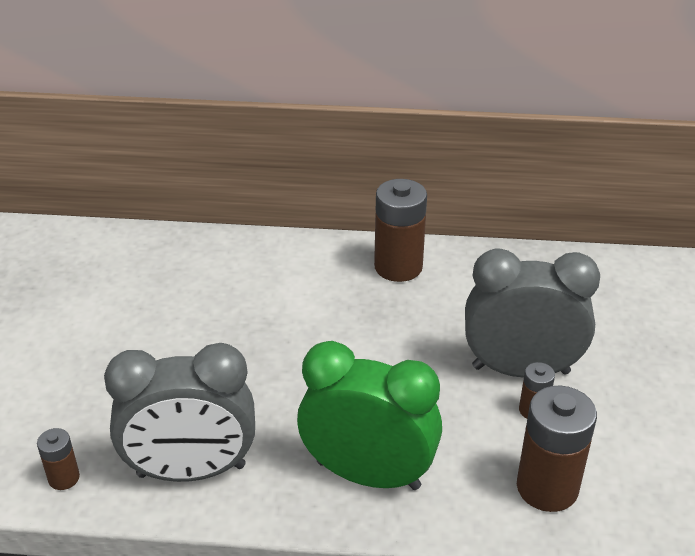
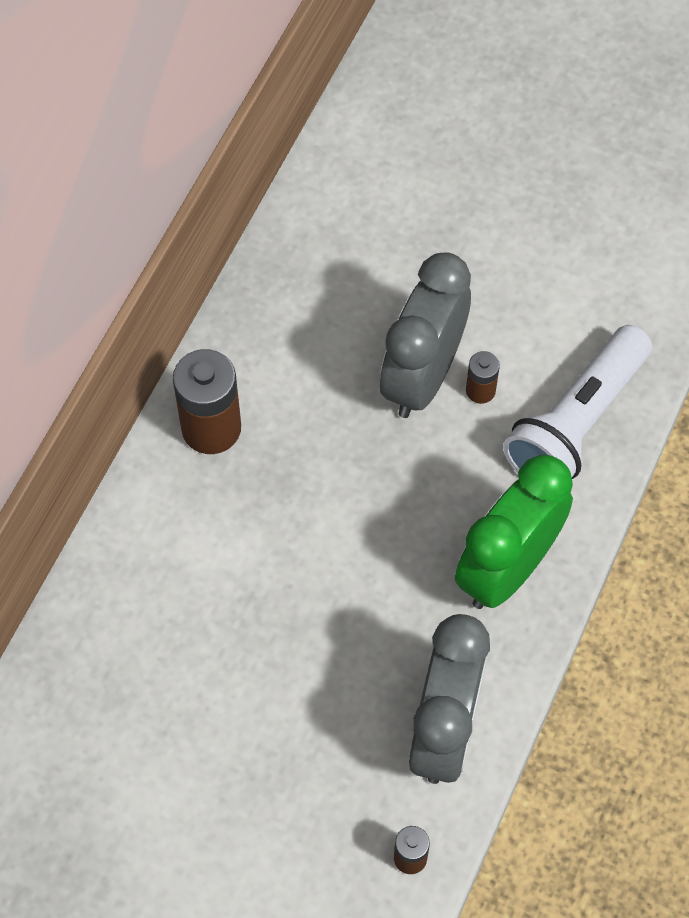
camera: 70 degrees left, 25 degrees up
brown battery [517,386,597,512] -> white flashlight [503,325,652,479]

